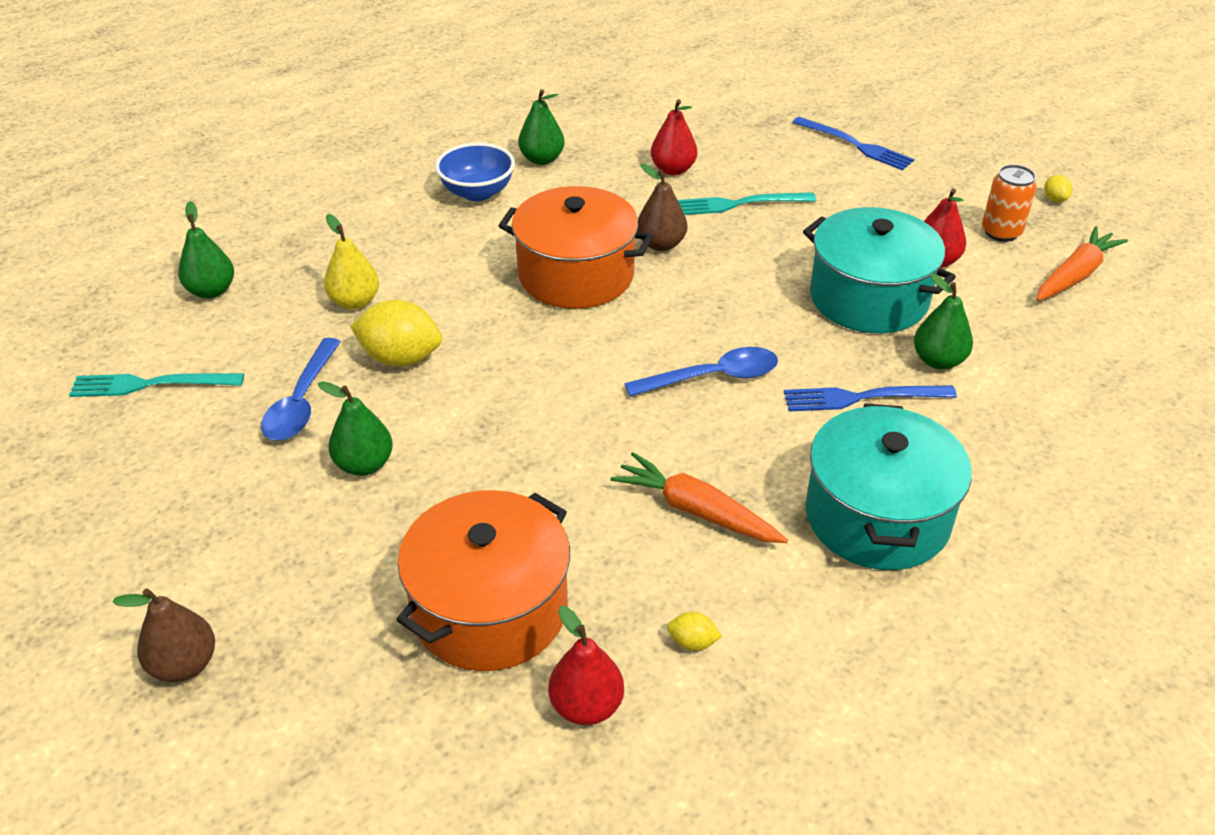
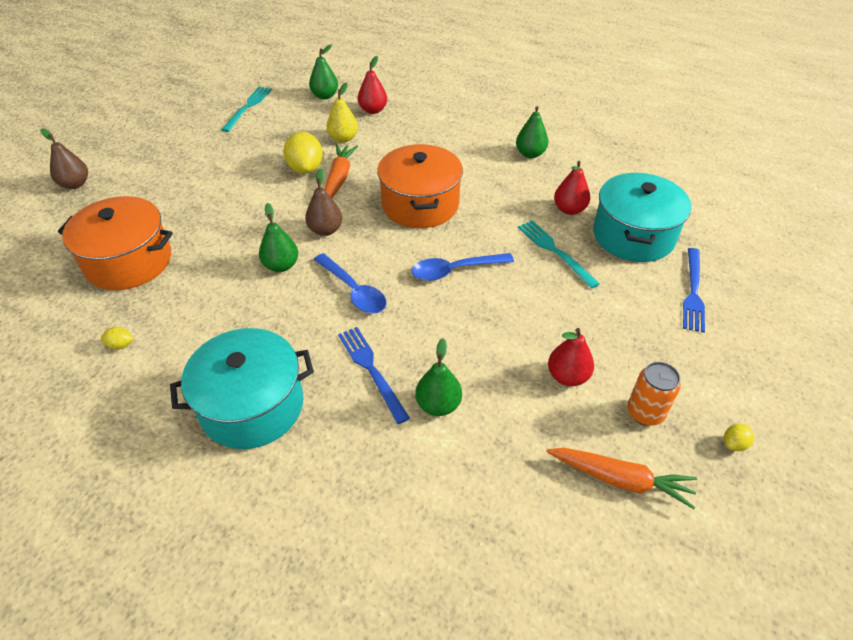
camera: 65 degrees right, 5 degrees up
turquoise fork [69,373,244,397] -> turquoise fork turned 45 degrees clockwise [221,86,272,132]
blue spoon [261,338,341,440] -> blue spoon moved to [412,253,514,281]
green pear [318,381,393,476] -> green pear moved to [259,203,298,272]
blue bowl [435,143,515,201] -> none
red pear [548,606,624,725] -> red pear moved to [358,56,387,114]
orange carrot [610,452,788,543] -> orange carrot moved to [325,144,358,198]
brown pear [637,164,687,251] -> brown pear moved to [305,169,342,236]
yellow lemon [667,612,722,651] -> yellow lemon turned 75 degrees counterclockwise [101,327,134,350]
turquoise pot [803,207,956,333] -> turquoise pot moved to [593,173,691,262]

